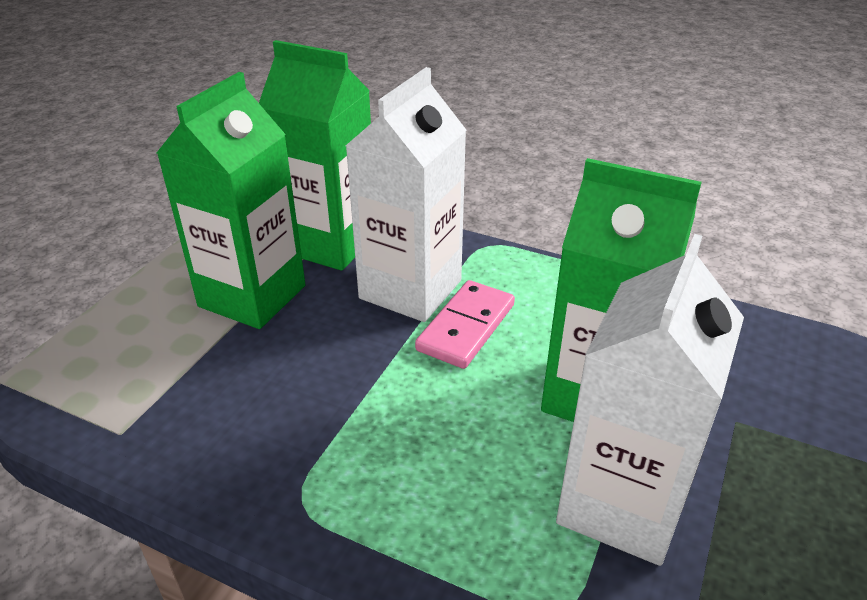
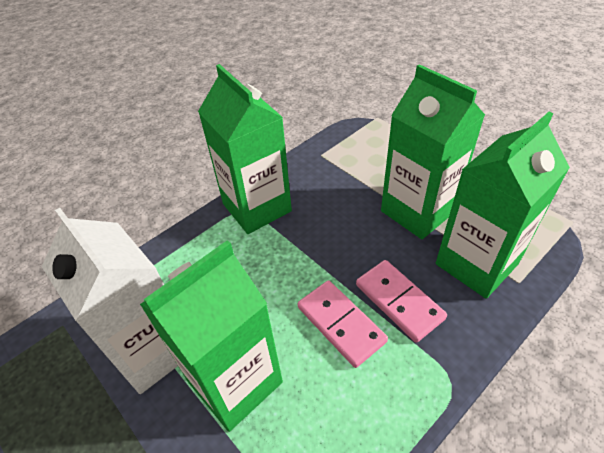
camera: 115 degrees right, 10 degrees up
white carton [346,67,466,322] -> pink domino [356,260,447,343]
none -> green carton [198,64,292,234]

